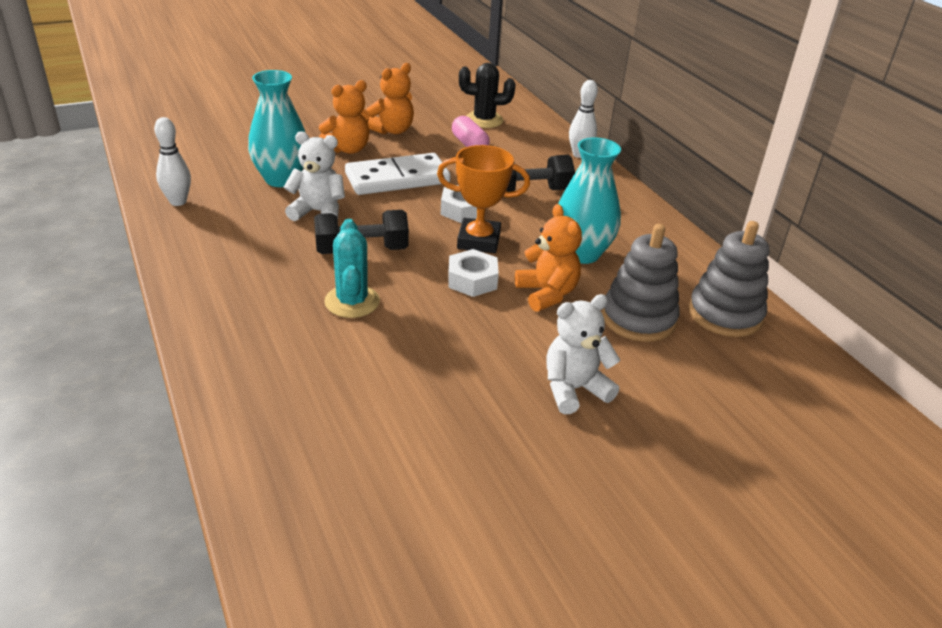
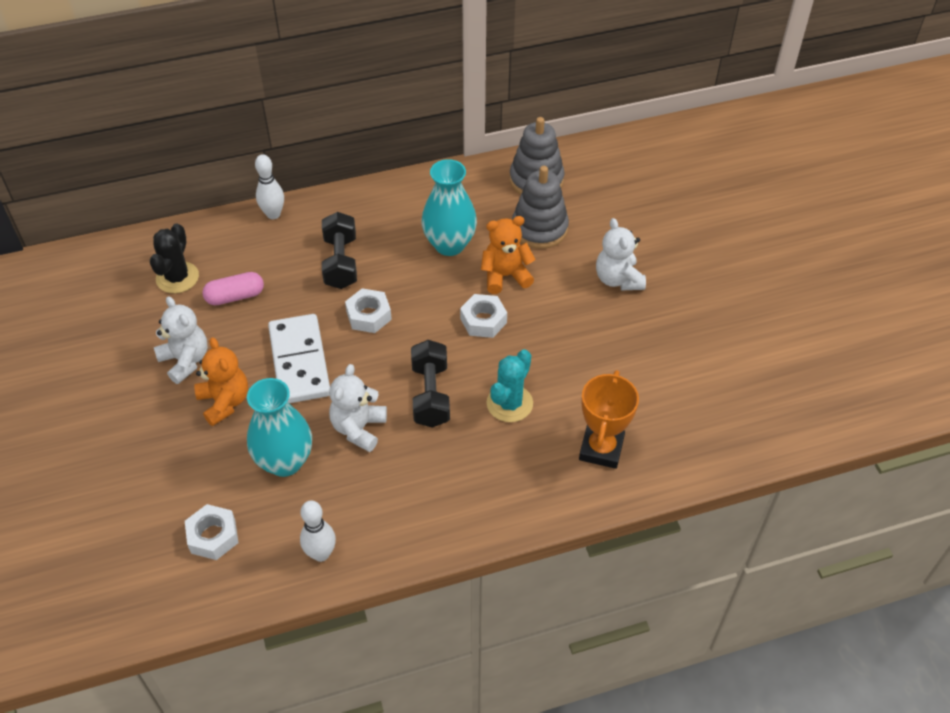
camera: 80 degrees left, 15 degrees up
turquoise cactus [324,219,380,318] -> turquoise cactus turned 60 degrees counterclockwise [487,349,533,422]
orange teddy bear [366,63,414,134] -> white teddy bear [154,296,208,384]
orange trophy [437,145,530,253] -> orange trophy moved to [579,370,639,469]
none -> white nut [185,504,238,560]

